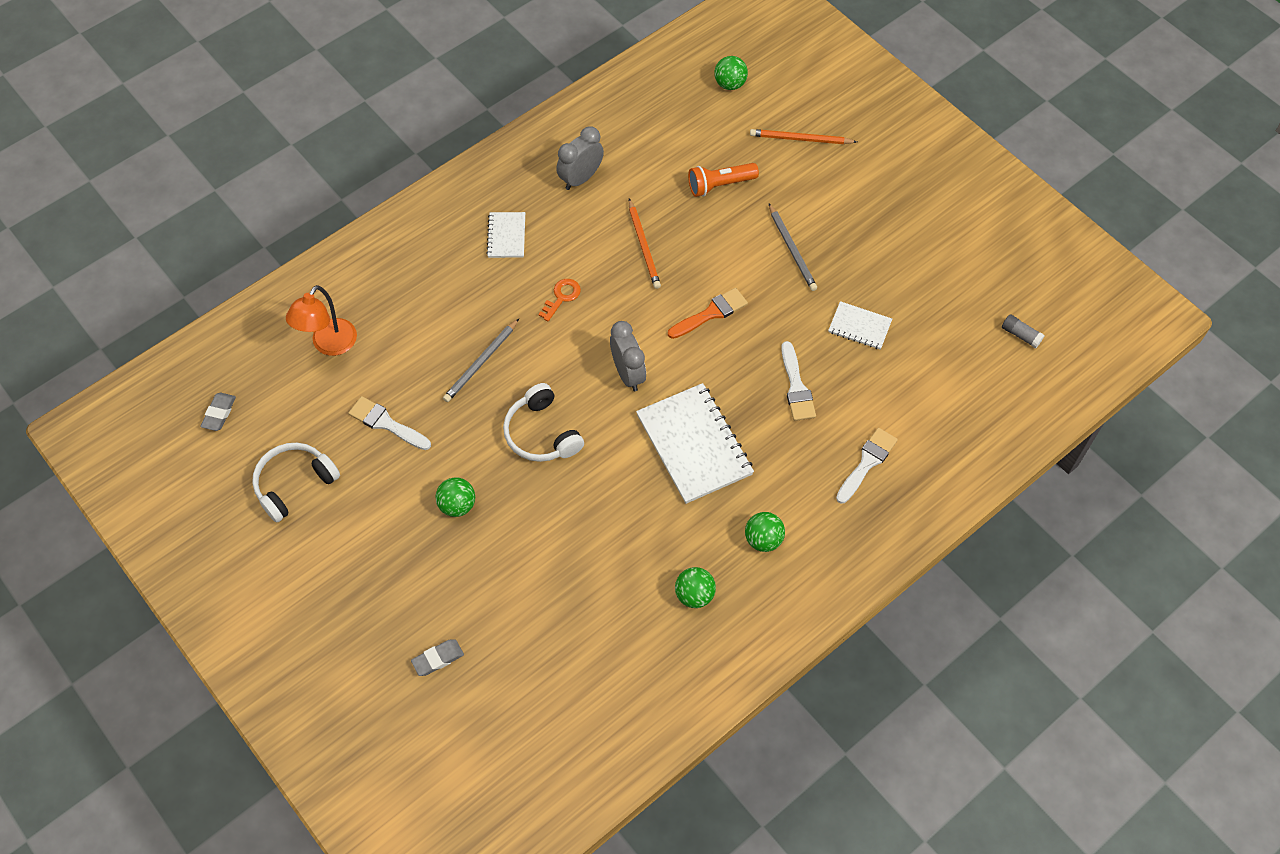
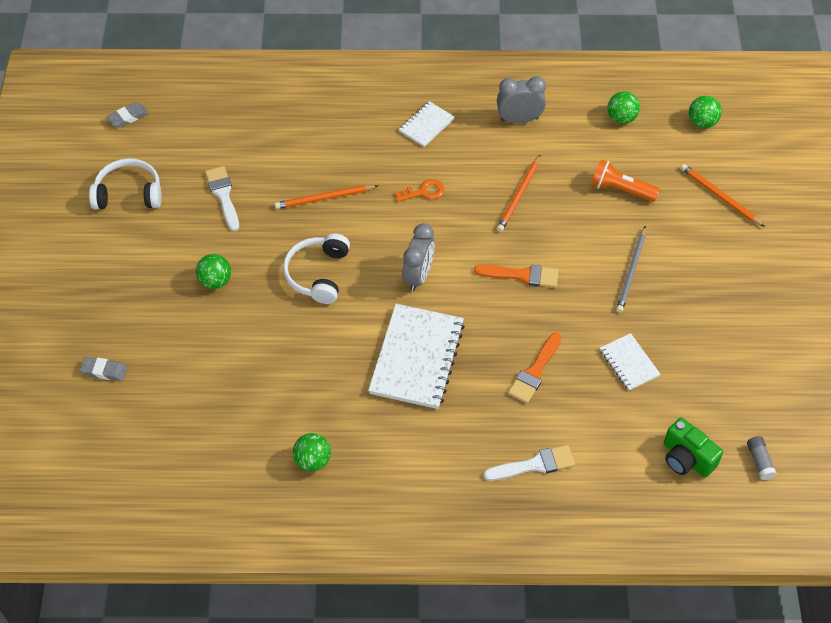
camera: 40 degrees right, 5 degrees down
orange lamp [286,285,357,356] -> none
grey pencil [443,319,519,402] -> orange pencil [274,185,378,209]
green ball [745,512,785,552] -> green ball moved to [607,91,640,124]
white brush [781,341,816,421] -> orange brush [508,333,561,403]
none -> green camera [664,417,723,478]

